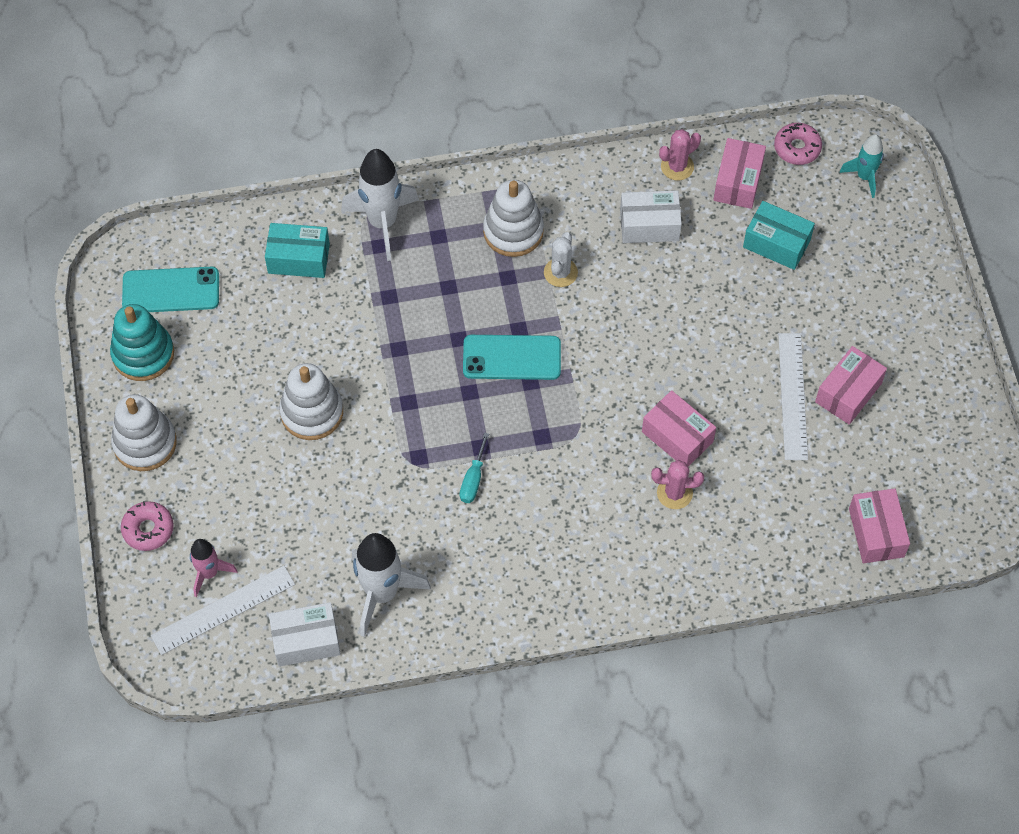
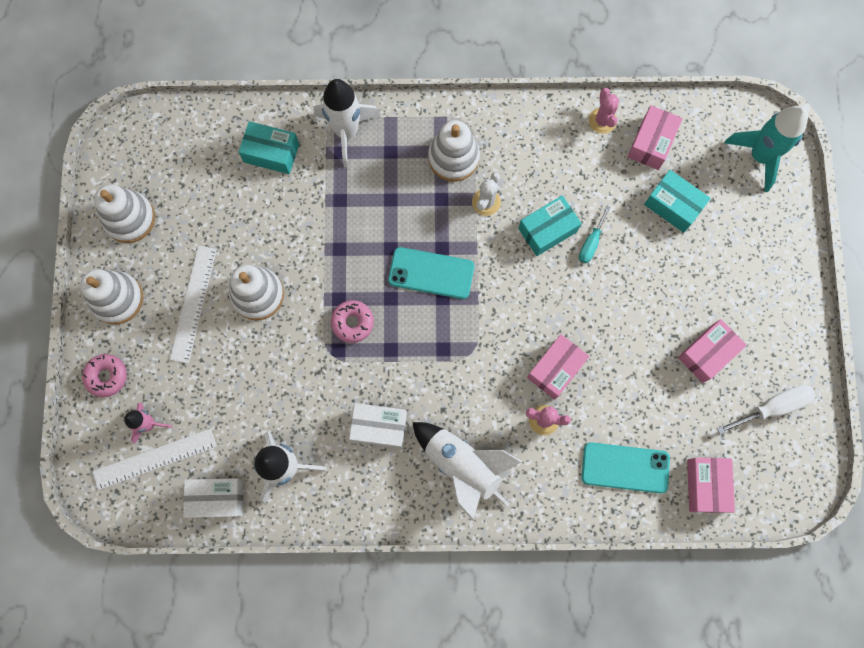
camera: 10 degrees right, 15 degrees up
turquoise stacking toy [110,304,174,381] -> white stacking toy [94,184,155,243]
turquoise phone [122,267,219,312] -> turquoise phone moved to [581,442,670,493]
turquoise screwdriver [460,433,489,503] -> turquoise screwdriver moved to [579,206,611,263]
white box [620,190,682,243] -> white box moved to [349,403,407,449]
pink box [642,390,716,467] -> pink box turned 75 degrees clockwise [527,334,590,400]
pink cactus [659,129,701,181] -> pink cactus turned 75 degrees counterclockwise [589,88,619,134]
pink donut [774,123,822,165] -> pink donut moved to [331,300,374,343]
white ruler [778,333,808,460] -> white ruler moved to [170,246,217,364]
turquoise rocket [839,135,884,198] -> turquoise rocket [724,106,808,192], size x1.74
none -> white rocket [412,422,522,521]
none -> turquoise box [518,195,582,256]
none -> white screwdriver [717,385,815,434]

